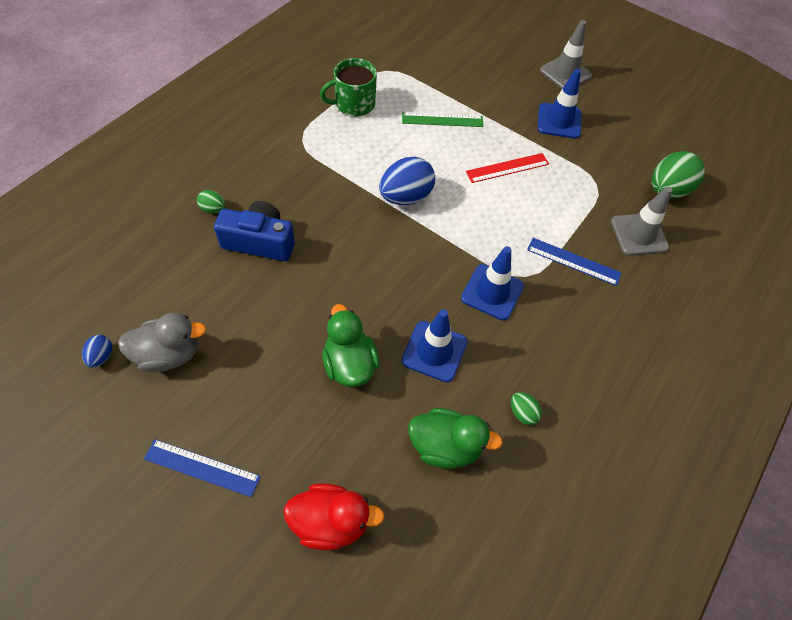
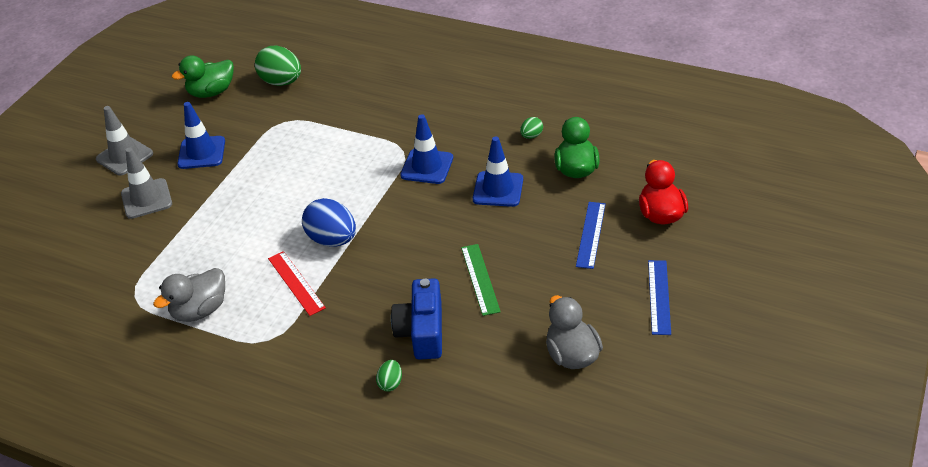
camera: 95 degrees left, 15 degrees down
blue egg [82,335,112,368] -> none
green mug [320,58,377,116] -> grey duck [153,268,225,322]
green duck [322,304,380,387] -> green duck moved to [172,55,234,98]
green ruler [402,112,484,127] -> green ruler moved to [461,244,501,316]
red ruler [466,153,549,183] -> red ruler moved to [268,251,326,316]
blue ruler [527,238,621,286] -> blue ruler moved to [576,202,606,269]
grey traffic cone [611,186,672,256] -> grey traffic cone moved to [121,147,172,219]

